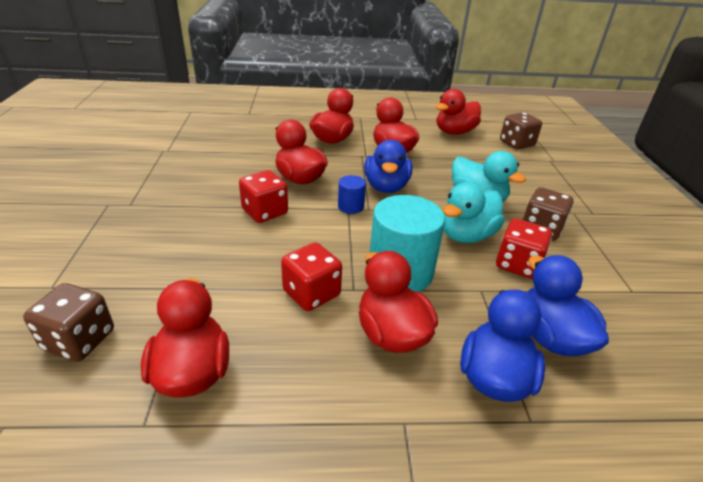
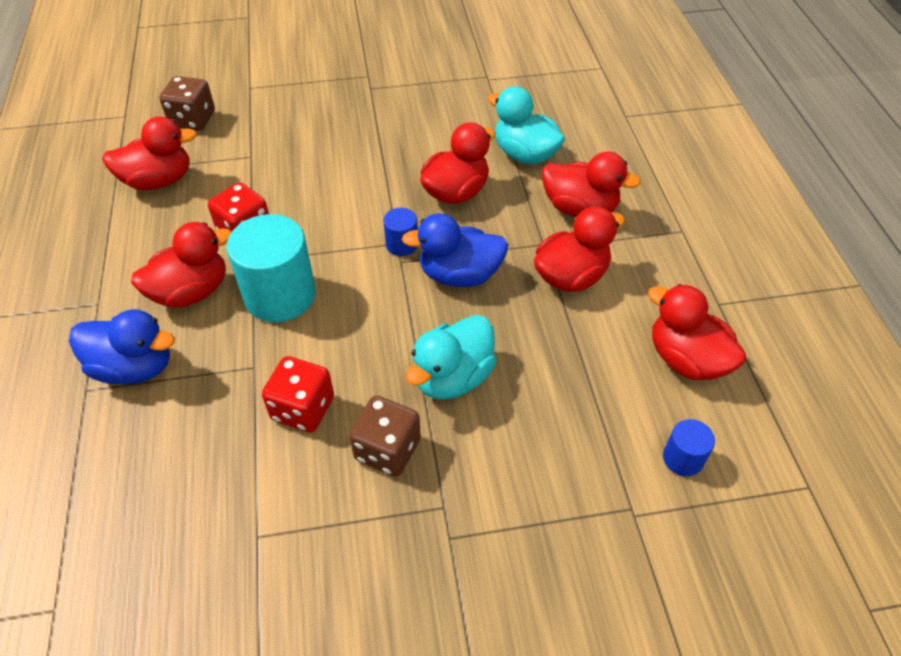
camera: 85 degrees right, 15 degrees up
red dice [239,170,288,223] -> none
turquoise duck [443,182,505,243] -> turquoise duck moved to [488,86,565,164]
brown dice [500,112,542,149] -> blue cylinder [663,419,715,476]
blue duck [527,255,609,356] -> none

